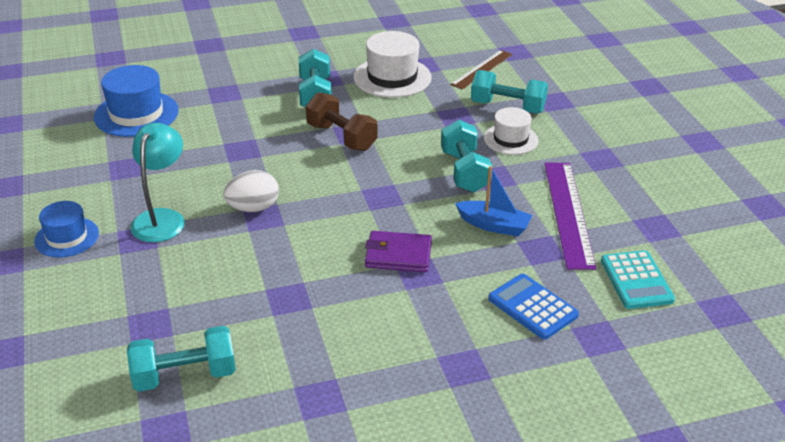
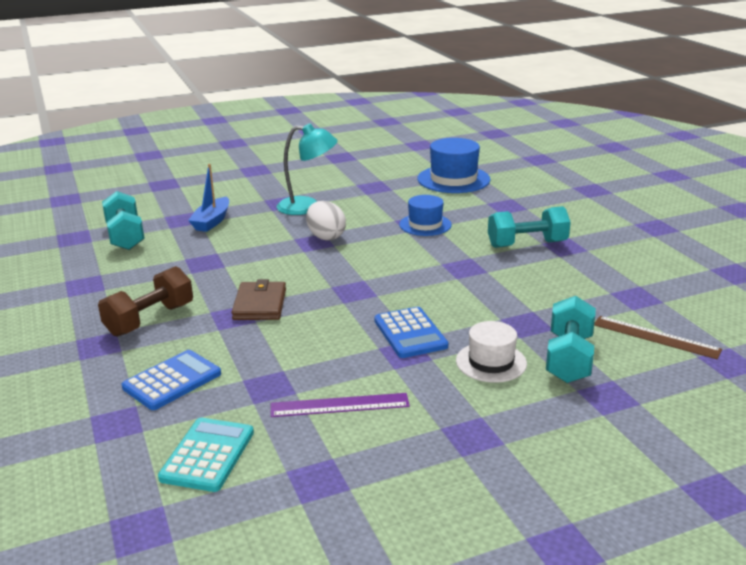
camera: 85 degrees right, 10 degrees down
blue hat [34,201,99,258] -> blue hat moved to [399,195,452,236]
brown dumbbell [306,92,378,151] -> brown dumbbell moved to [98,266,193,337]
white hat [353,31,432,98] -> none
purple wallet [365,231,432,272] -> brown wallet [232,279,286,320]
turquoise dumbbell [441,120,492,192] -> blue calculator [374,307,448,358]
blue boat [455,166,532,236] -> blue boat moved to [188,164,229,232]
purple ruler [544,163,596,270] -> purple ruler [271,393,410,417], size x0.64
turquoise calculator [601,250,675,309] -> turquoise calculator turned 120 degrees clockwise [158,418,254,492]

